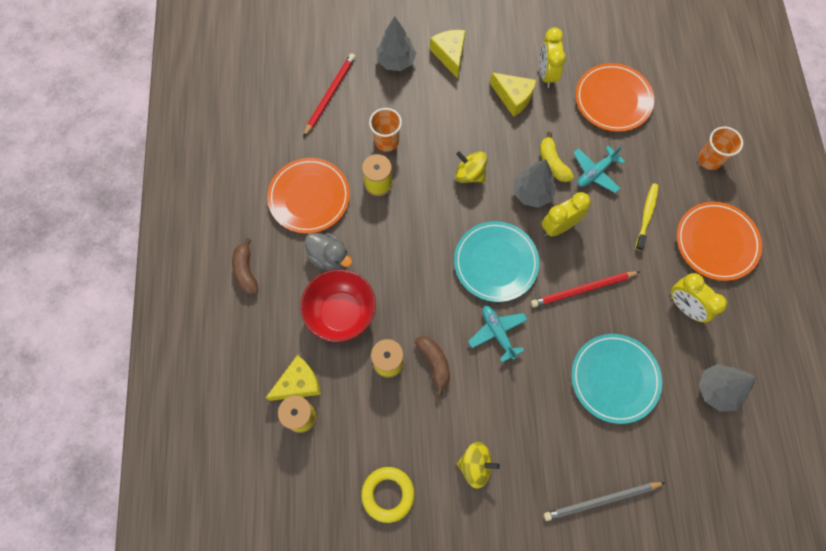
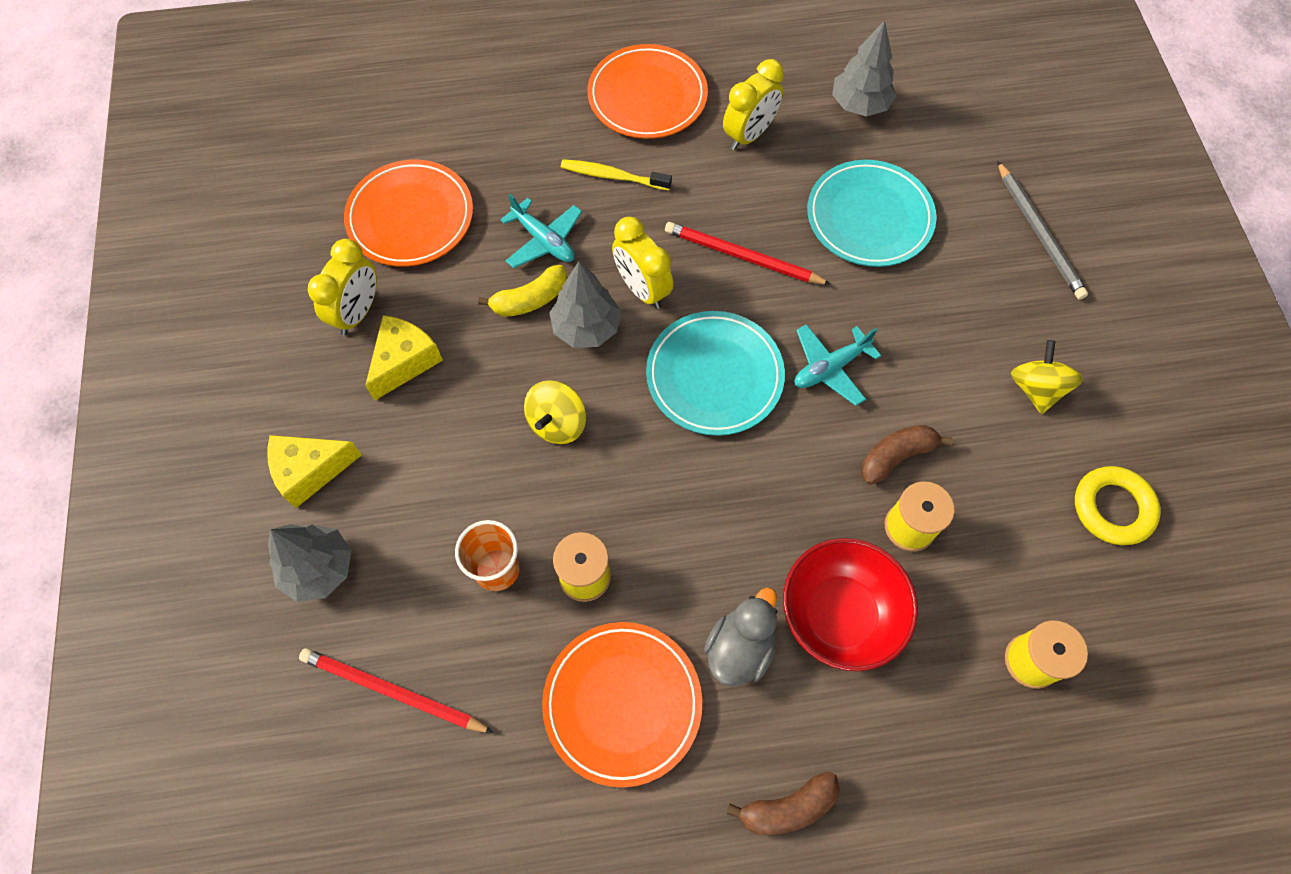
camera: 95 degrees left, 5 degrees down
yellow cheese [266,355,321,401] -> none
red pencil [531,271,639,307] -> red pencil turned 135 degrees clockwise [665,222,831,285]
yellow clock [539,27,566,88] -> yellow clock turned 60 degrees counterclockwise [308,239,377,335]
orange cup [698,126,743,170] -> none

